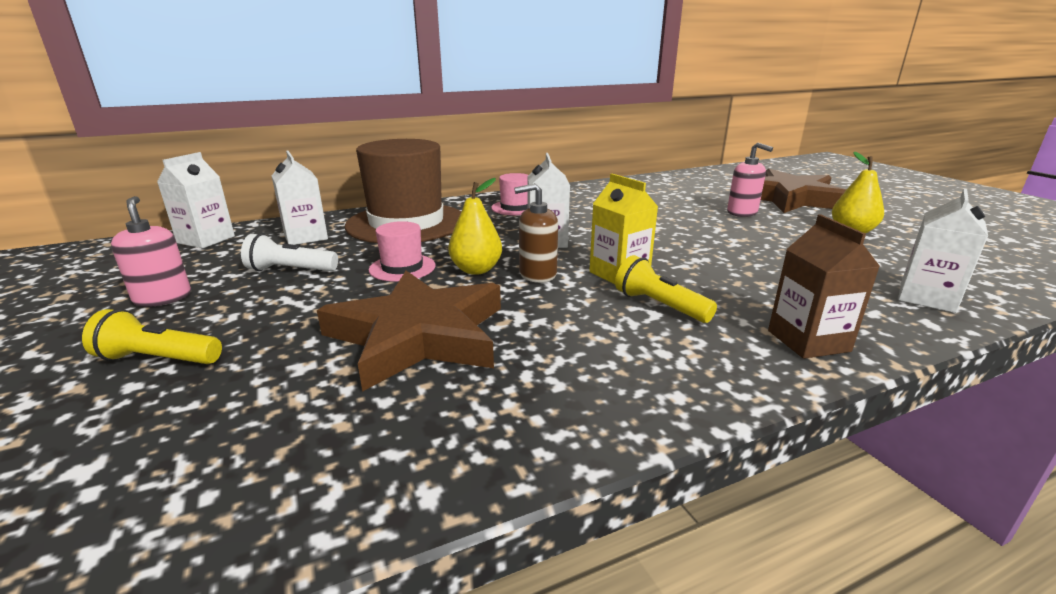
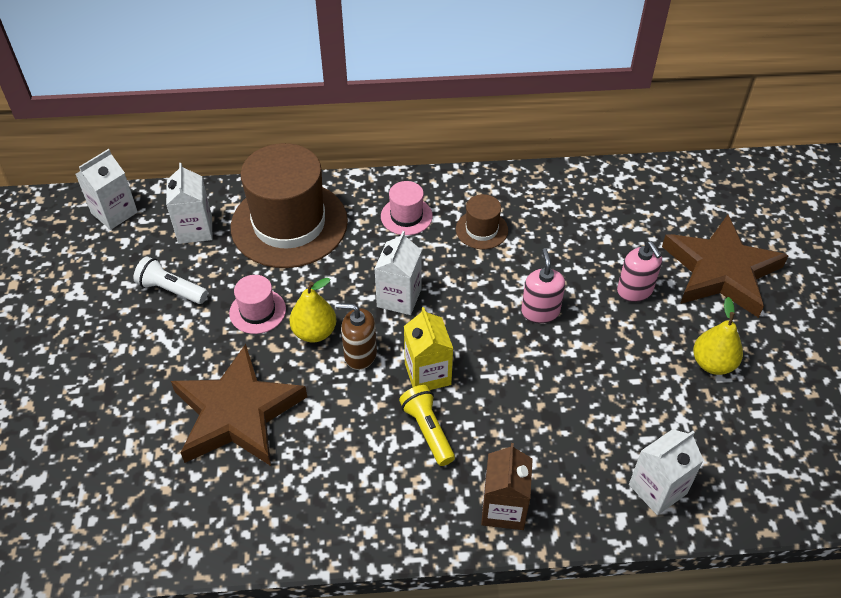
camera: 20 degrees right, 25 degrees up
yellow flashlight [82,309,222,364] -> none
pink soap dispenser [111,196,191,307] -> pink soap dispenser moved to [521,248,565,324]
none -> brown hat [456,194,508,249]

